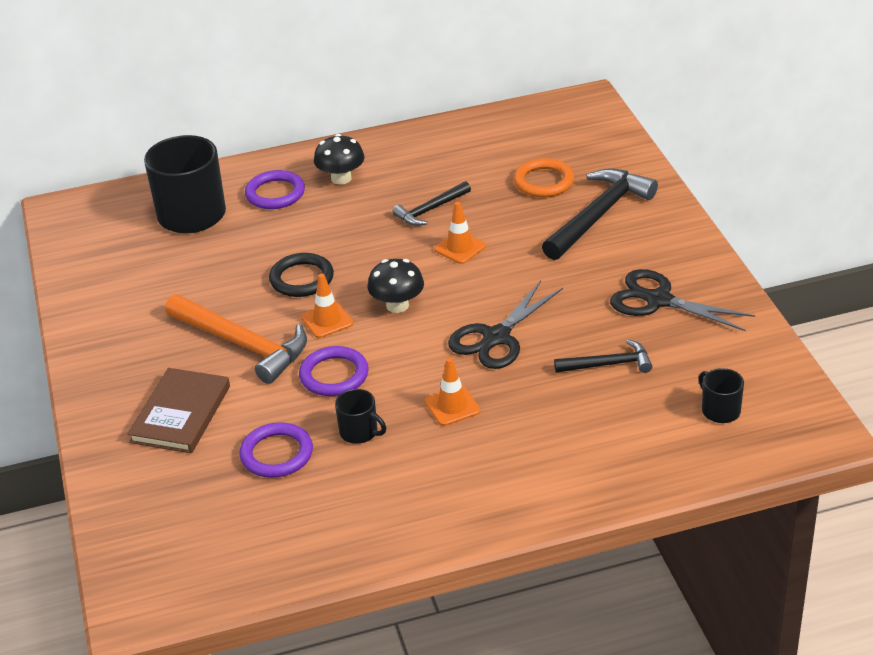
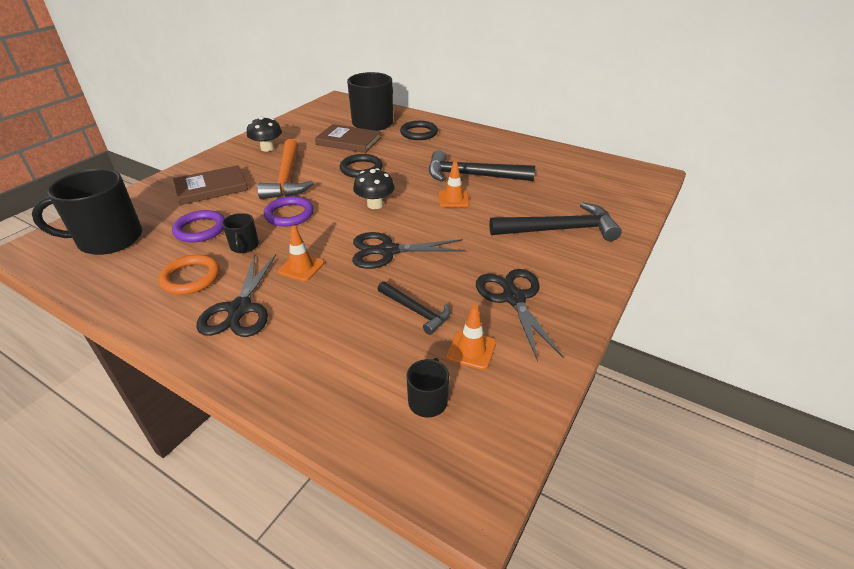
camera: 45 degrees right, 0 degrees up
purple ring [245,170,305,209] -> black ring [400,121,438,140]
orange traffic cone [301,274,353,338] -> orange traffic cone moved to [446,305,496,370]
black mushroom [314,134,365,185] -> black mushroom moved to [247,116,282,151]
black hammer [392,181,471,226] -> black hammer [429,150,535,182], size x1.78
orange ring [513,158,574,197] -> orange ring moved to [158,255,220,295]
none -> black mug [32,169,142,255]
none -> black scissors [196,254,276,337]
none -> brown book [315,124,381,153]

